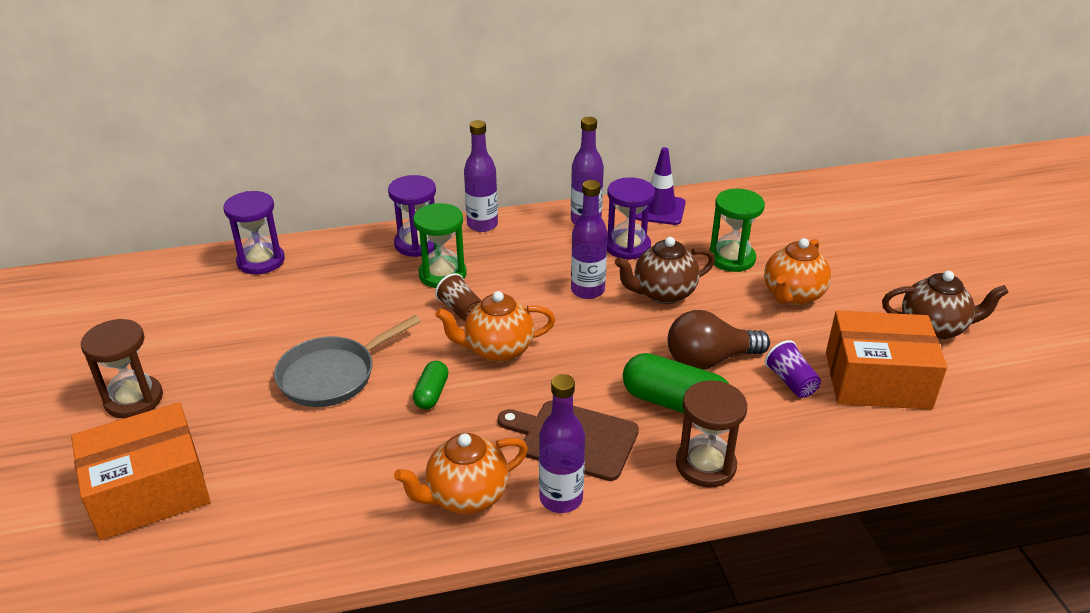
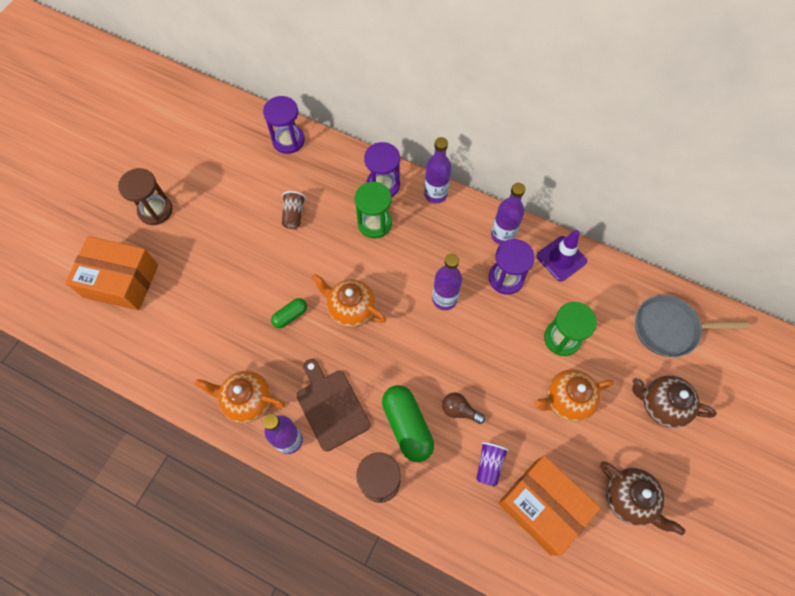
camera: 40 degrees right, 30 degrees up
grey pan [274,315,421,407] -> grey pan moved to [635,295,749,357]
brown cup [435,273,481,322] -> brown cup moved to [282,191,306,229]
brown teapot [615,237,715,304] -> brown teapot moved to [632,376,717,428]
brown light bulb [668,310,770,370] -> brown light bulb [442,392,485,424], size x0.57

